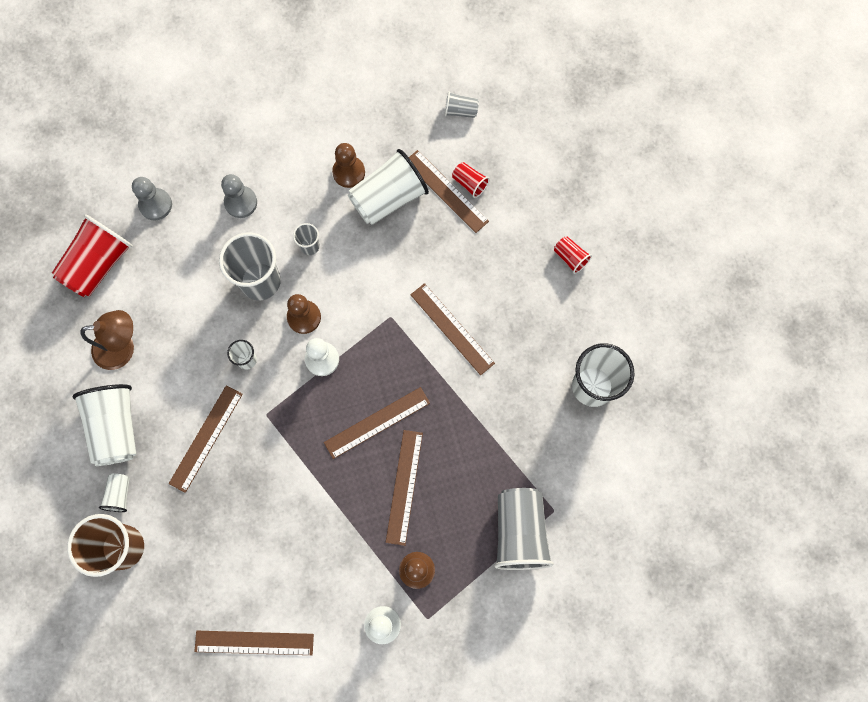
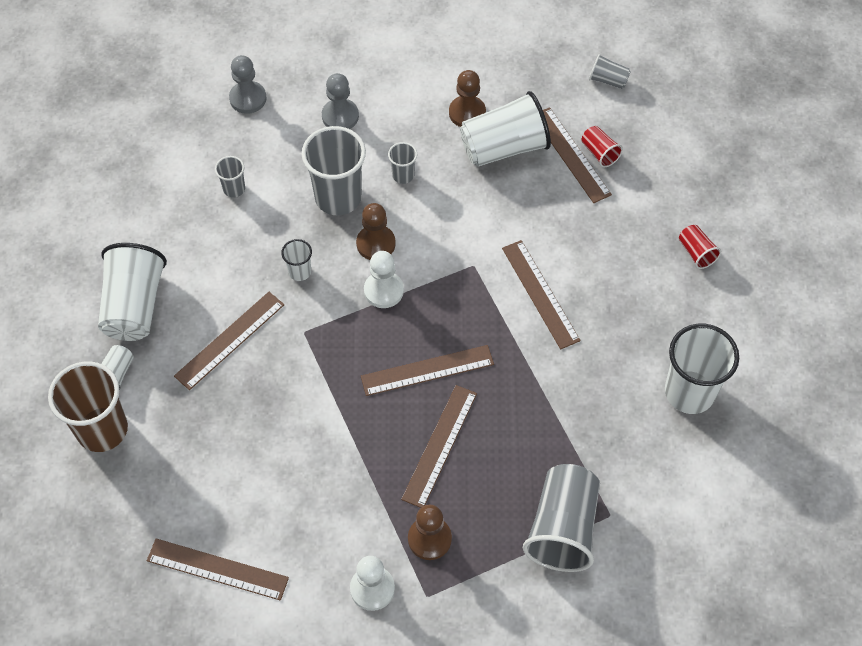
camera: 15 degrees right, 15 degrees down
red cup [52,215,132,297] -> none
brown lamp [81,310,134,370] -> none
none -> grey cup [215,156,245,198]

